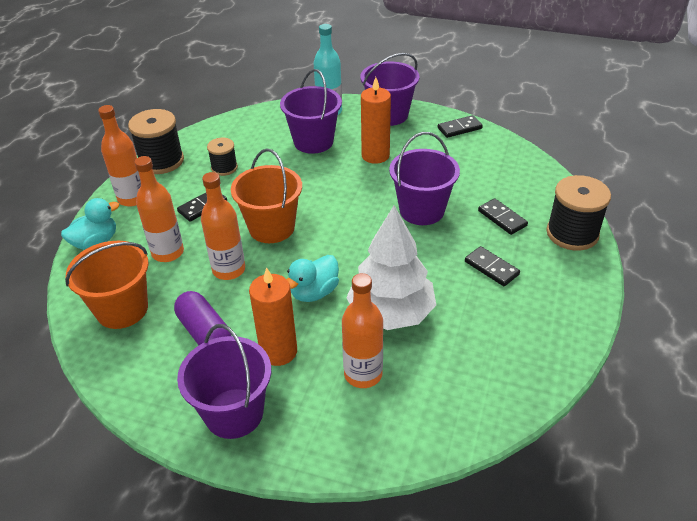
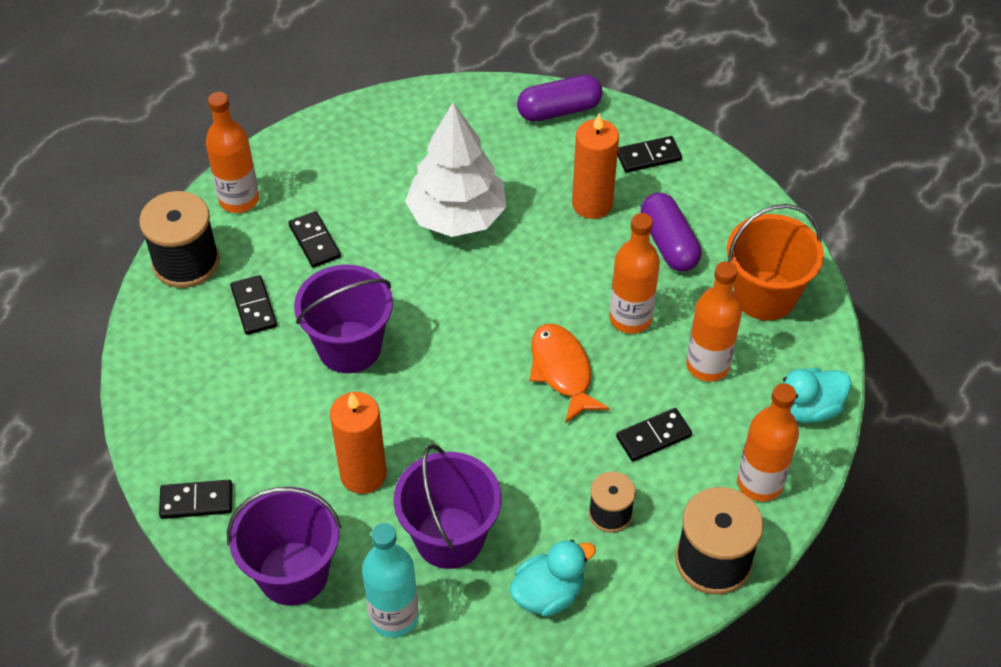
camera: 165 degrees left, 10 degrees up
purple bucket [177,324,271,439] -> black domino [617,136,682,173]
orange bucket [231,149,302,243] -> orange fish [530,324,609,423]
turquoise duck [287,255,339,302] -> turquoise duck moved to [509,540,596,617]
orange bottle [342,273,383,388] -> orange bottle moved to [206,92,259,213]
none -> purple capsule [517,75,603,122]

